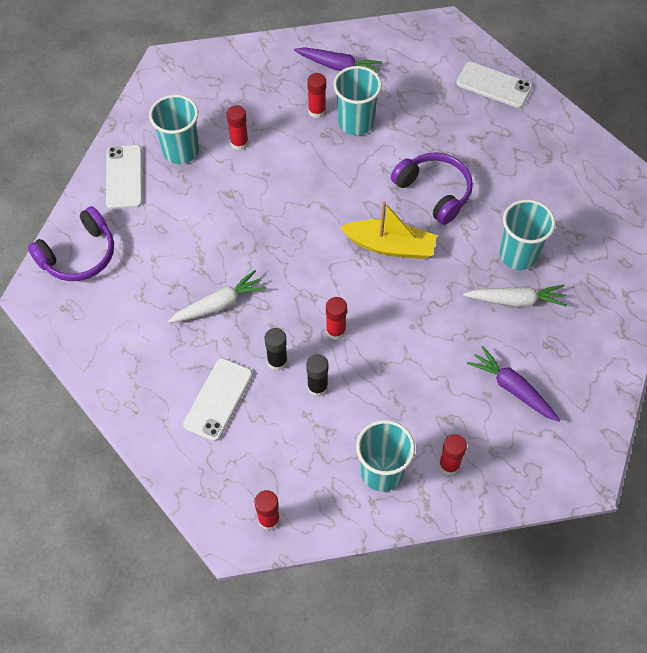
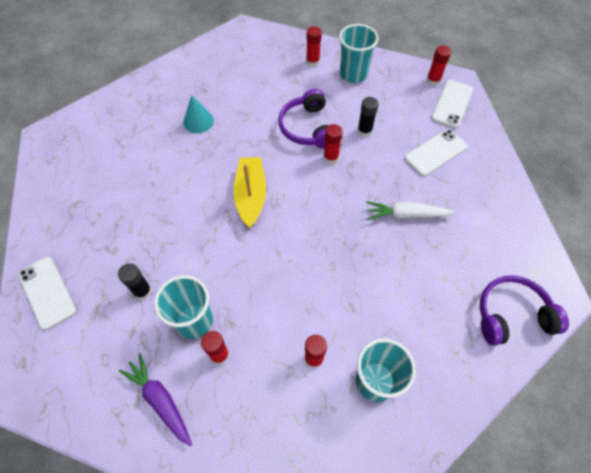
camera: 150 degrees left, 0 degrees up
white phone [106,145,143,209] -> white phone moved to [431,80,473,128]
black glue stick [265,328,288,371] -> black glue stick moved to [118,263,152,300]
yellow boat [340,201,437,259] -> yellow boat turned 45 degrees clockwise [233,157,266,228]
purple headphones [391,152,473,225] -> purple headphones moved to [278,89,329,149]
white carrot [463,285,567,307] -> turquoise cone [184,95,214,133]
purple carrot [467,346,560,422] -> none
turquoise cup [500,199,555,270] -> none

